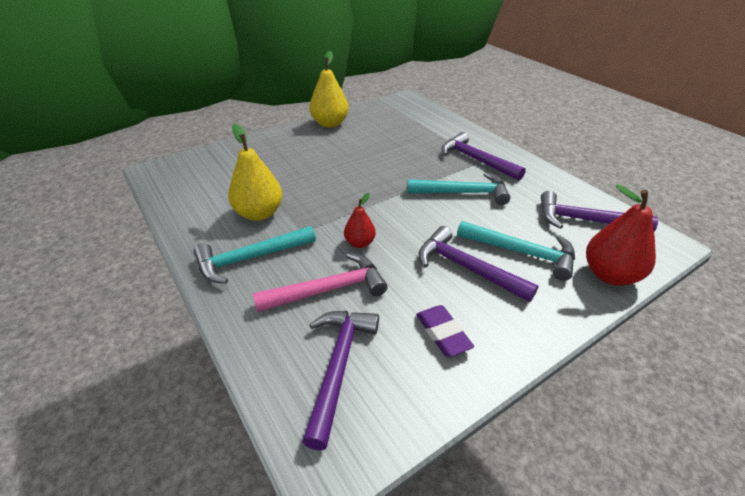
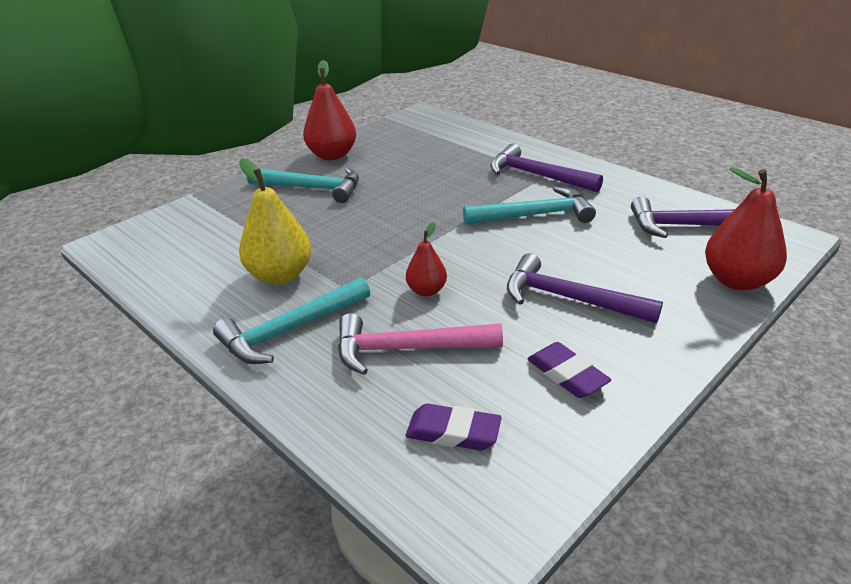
camera: 10 degrees left, 5 degrees down
pink hammer [253,253,388,312] -> pink hammer turned 150 degrees counterclockwise [338,313,503,375]
purple hammer [302,311,379,451] -> purple eraser [406,404,502,451]
yellow pear [309,51,349,128] -> red pear [303,60,356,160]
turquoise hammer [457,221,575,281] -> turquoise hammer moved to [247,168,359,203]

